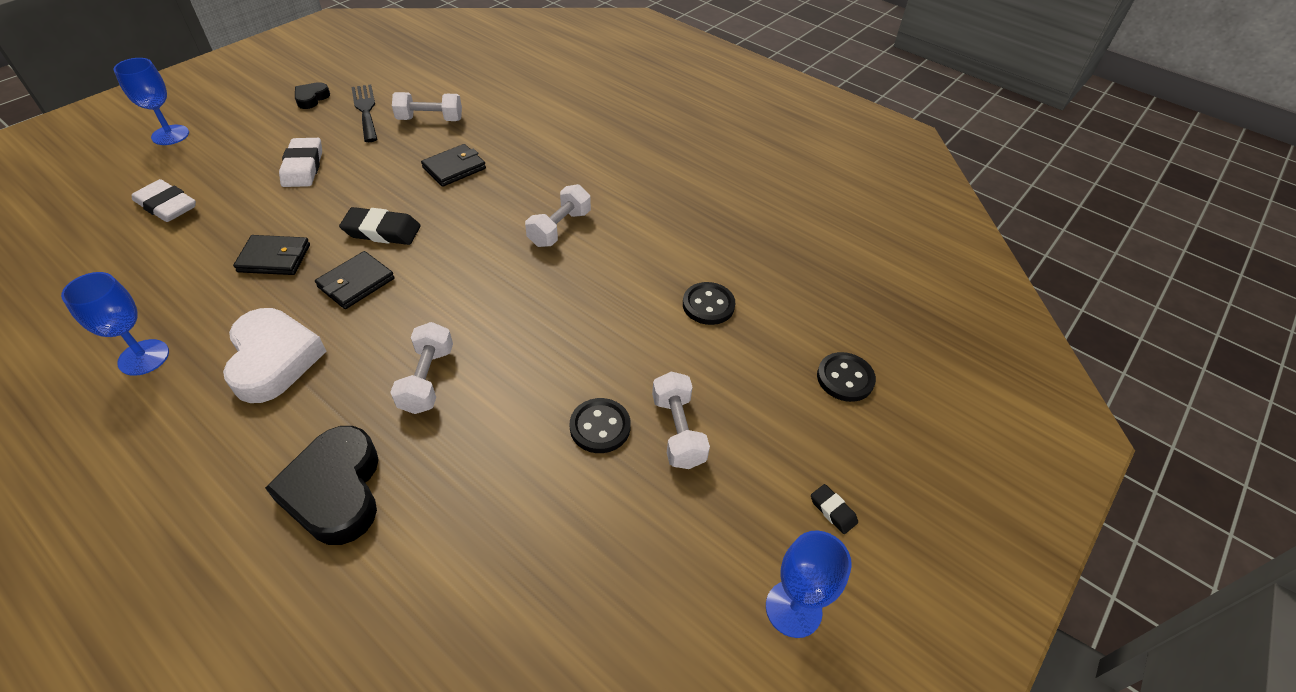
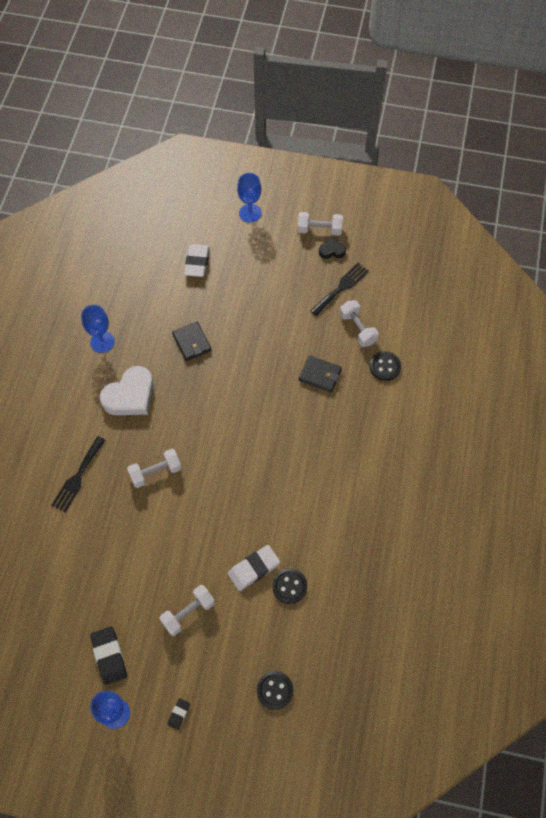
camera: 65 degrees right, 15 degrees up
black heart [265,426,379,545] -> black fork [51,436,105,512]
white eraser [279,138,322,187] -> white eraser moved to [228,545,280,591]
black wallet [315,251,394,309] -> none
black eraser [339,207,421,245] -> black eraser moved to [90,626,127,685]
white dumbbell [525,184,591,247] -> white dumbbell moved to [298,212,343,236]
black button [570,398,631,453] -> black button moved to [369,351,401,381]

